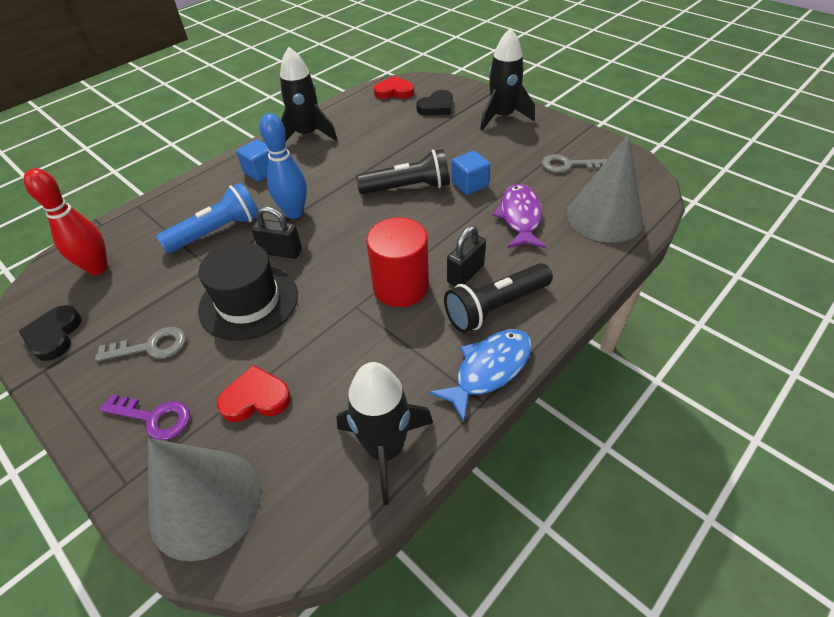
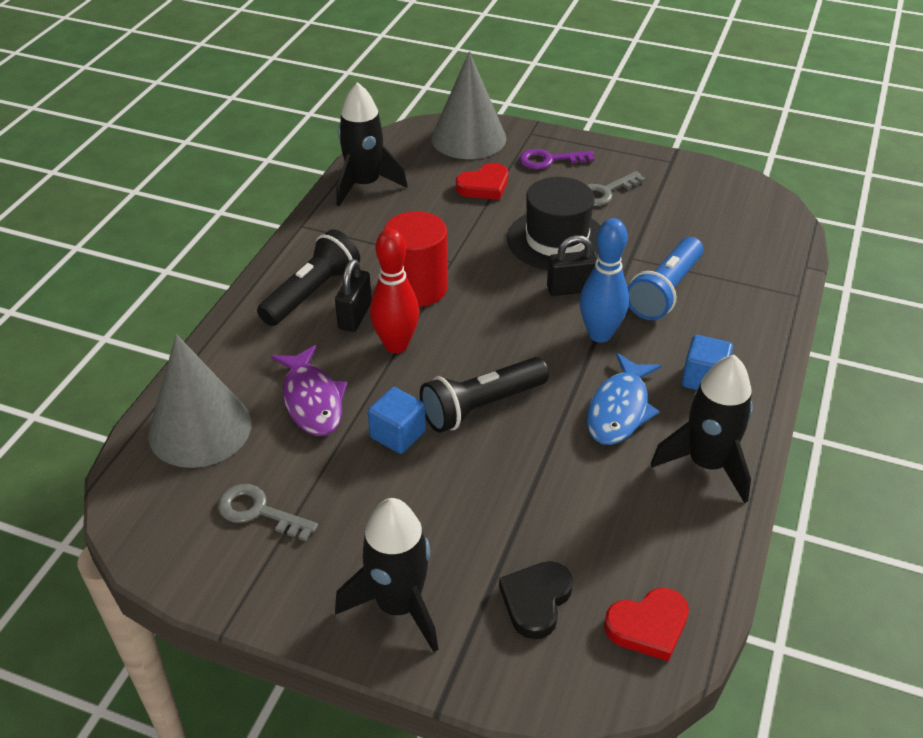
camera: 155 degrees right, 5 degrees down
black heart [19,305,82,361] -> none
red bowling pin [24,168,108,275] -> red bowling pin moved to [370,228,419,353]
blue fish [429,329,532,422] -> blue fish moved to [586,353,662,445]
grey key [542,154,607,173] -> grey key turned 135 degrees counterclockwise [218,484,318,541]

